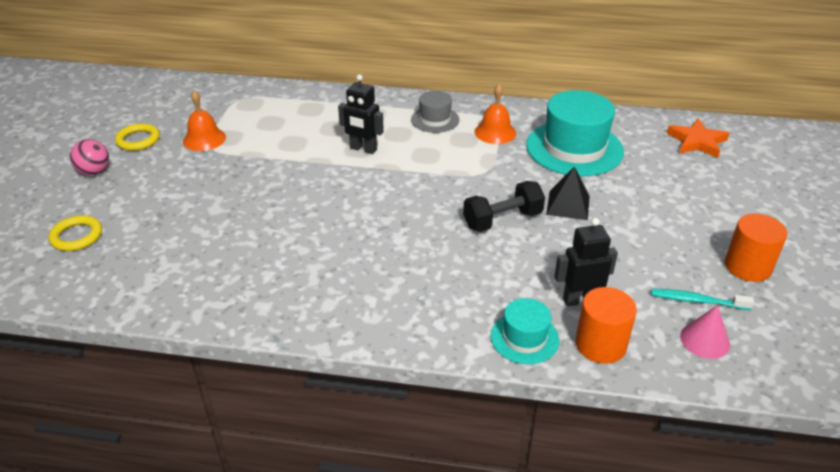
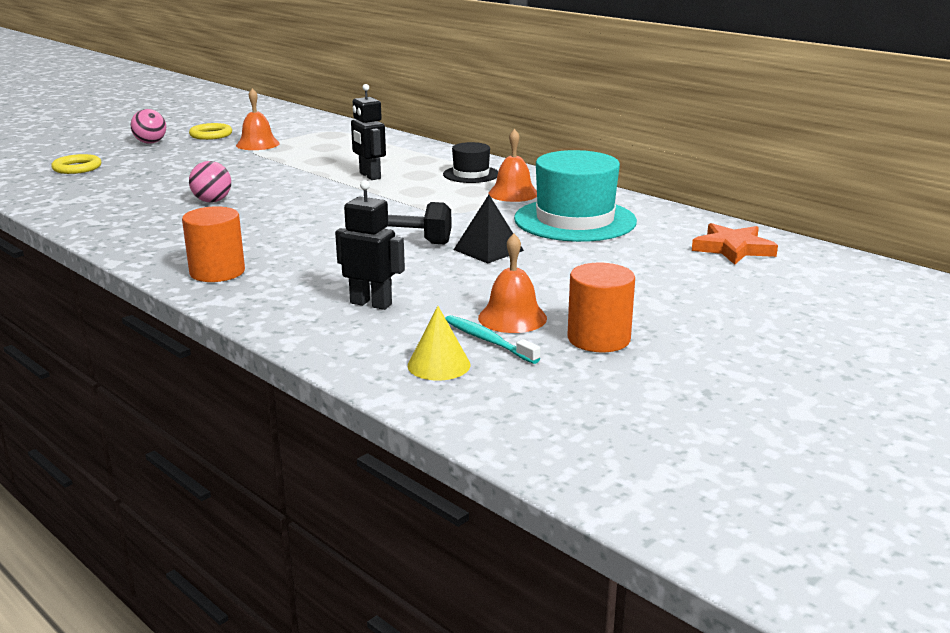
camera: 35 degrees right, 15 degrees down
grey hat [411,91,460,133] -> black hat [443,142,498,183]
turquoise hat [491,298,559,364] -> none
orange cylinder [575,287,637,364] -> orange cylinder moved to [182,206,245,282]
pink cone [680,305,730,359] -> yellow cone [408,306,470,380]
none -> pink ball [189,161,231,202]
none -> orange bell [478,233,547,333]

